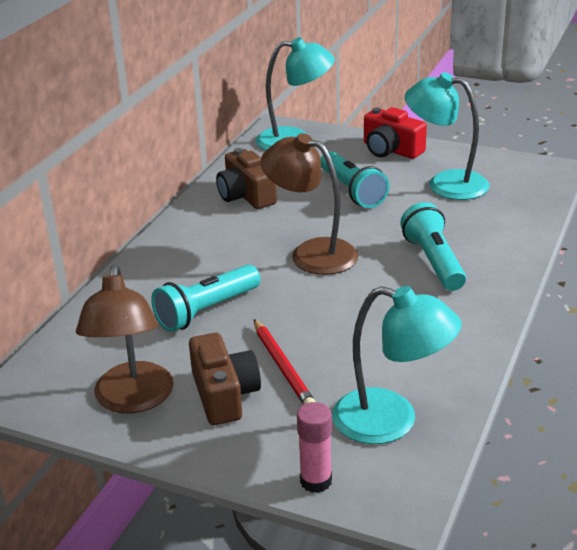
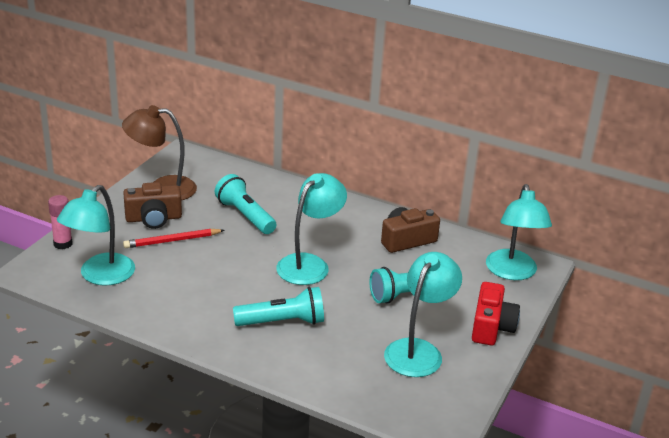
camera: 90 degrees right, 0 degrees up
brown lamp [261,133,359,275] -> turquoise lamp [276,173,347,285]
red camera [364,107,427,159] -> red camera turned 150 degrees clockwise [472,282,520,345]

